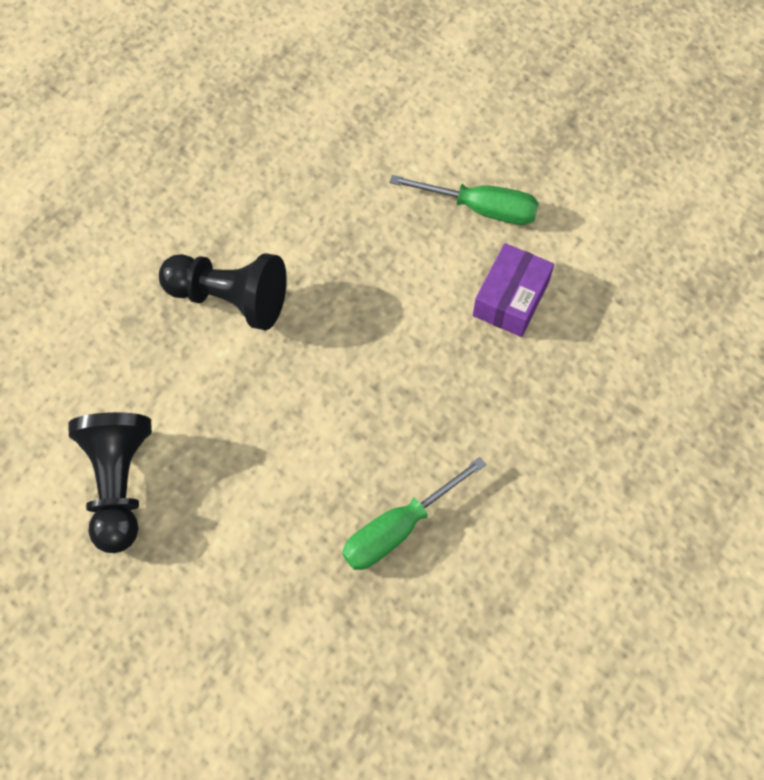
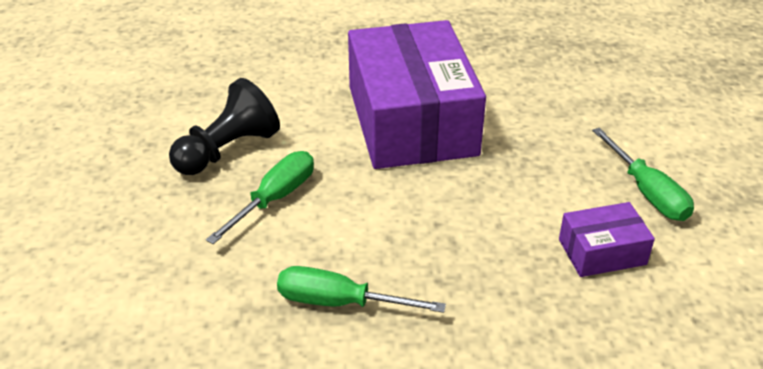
camera: 50 degrees right, 25 degrees down
black pawn [159,253,287,330] -> purple box [348,20,486,169]
none -> green screwdriver [206,151,314,244]

